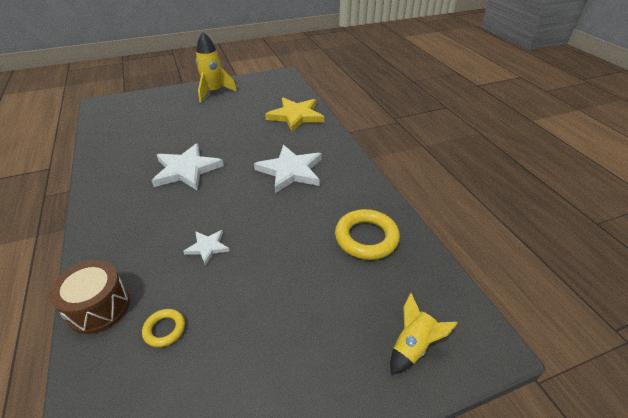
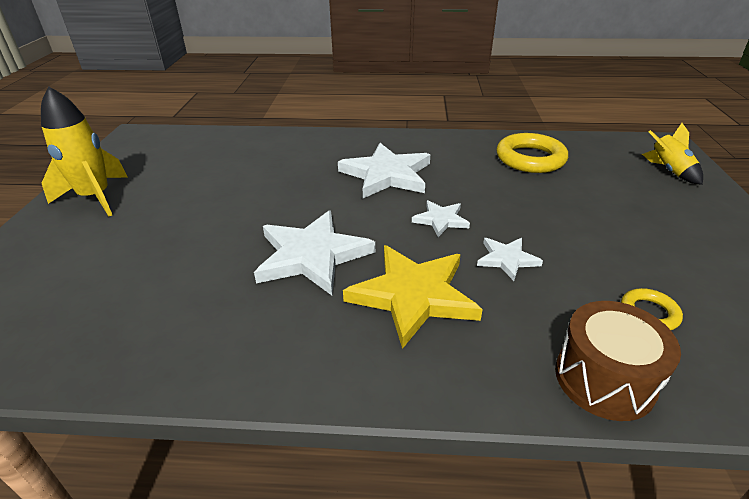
camera: 65 degrees left, 5 degrees down
yellow star [265,98,324,132] -> yellow star moved to [343,245,483,349]
none -> white star [412,200,470,237]

